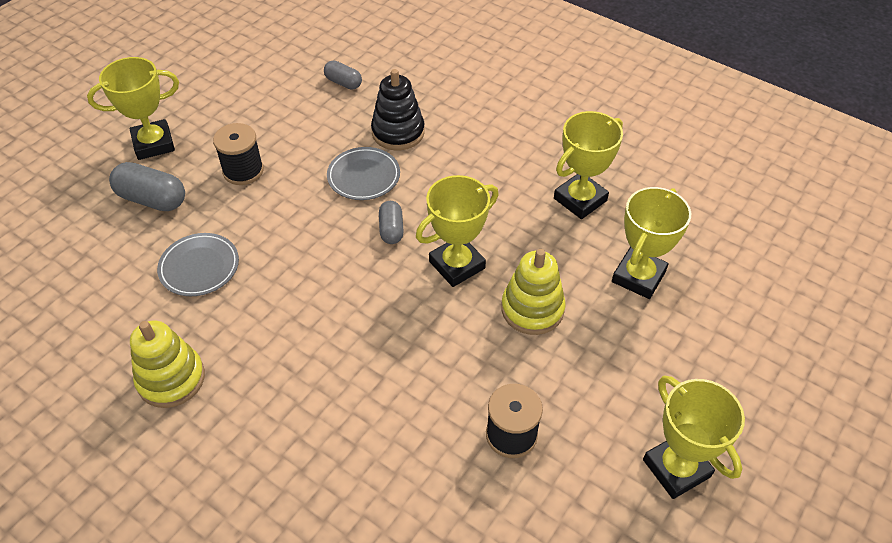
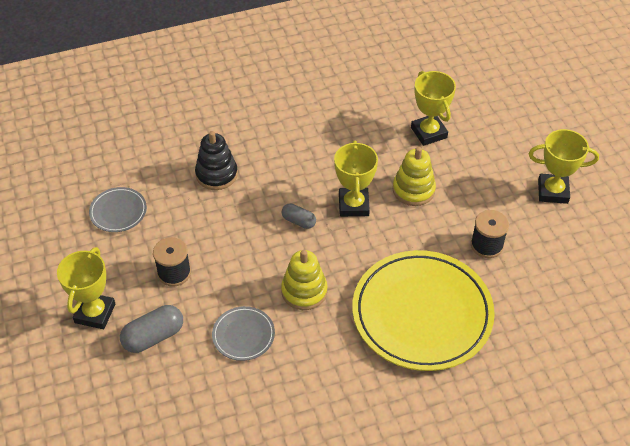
camera: 55 degrees left, 0 degrees up
yellow stacking toy [130,321,205,408] -> yellow stacking toy moved to [281,250,327,310]
grey capsule [324,61,362,90] -> none
grey plate [327,147,400,200] -> grey plate moved to [89,187,147,232]
yellow trophy [554,111,623,219] -> none
none -> yellow plate [352,250,495,371]

